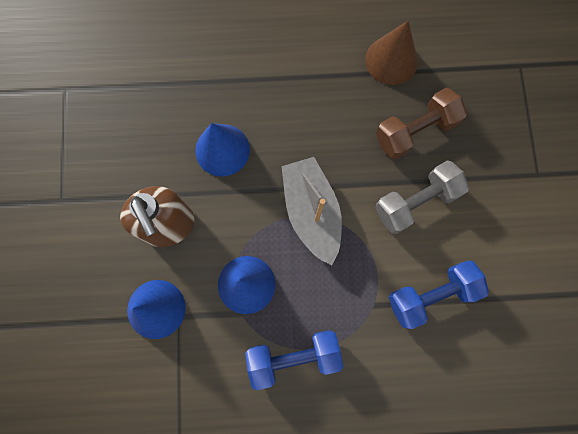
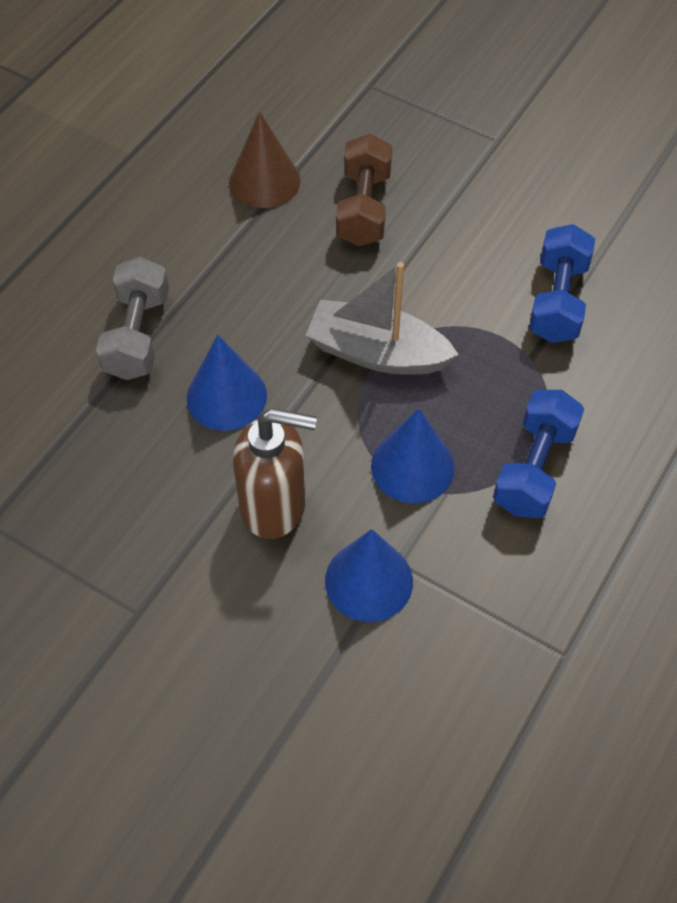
camera: 55 degrees left, 20 degrees down
grey dumbbell [375,160,469,234] -> grey dumbbell moved to [96,257,169,380]

